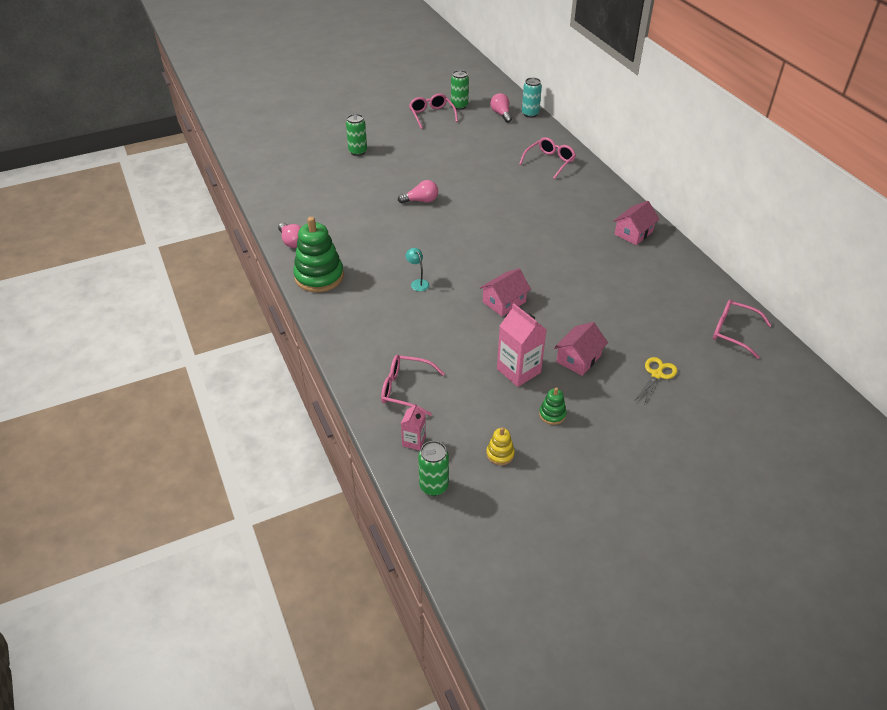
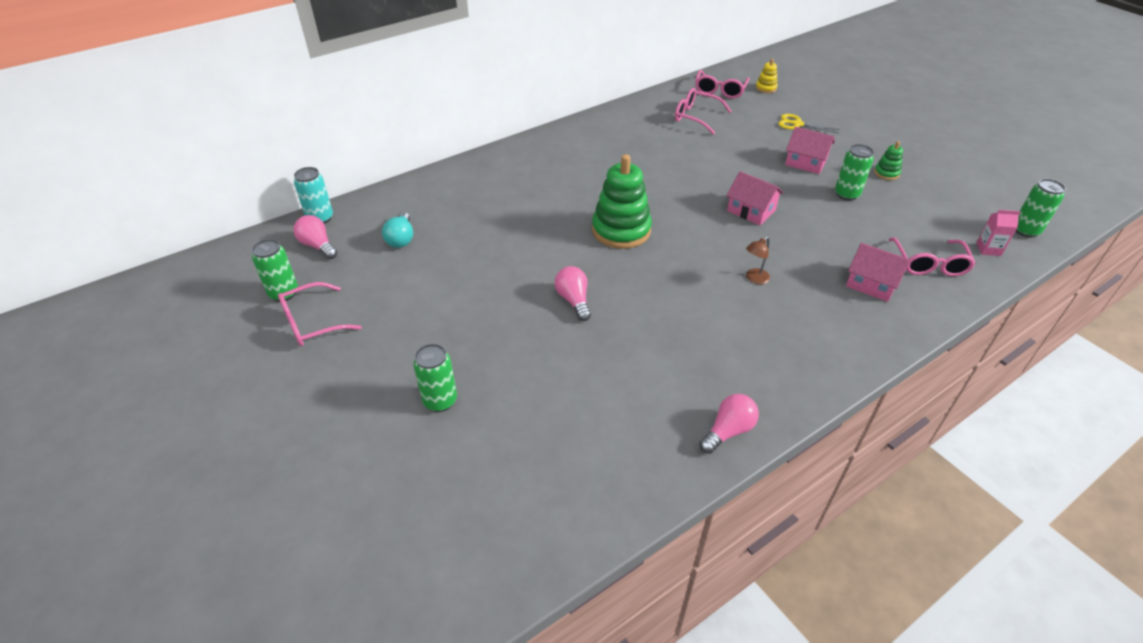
camera: 100 degrees left, 0 degrees up
green stacking toy [293,217,344,292] -> green stacking toy moved to [592,154,652,249]
turquoise lamp [406,248,429,291] -> brown lamp [746,237,770,284]
yellow stacking toy [486,427,515,465] -> yellow stacking toy moved to [756,59,778,93]
pink light bulb [490,93,512,123] -> pink light bulb turned 75 degrees clockwise [293,215,337,259]
pink carton [497,304,547,387] -> green can [835,144,874,201]
pink glasses [519,137,576,179] -> pink glasses moved to [675,88,732,135]
pink house [613,201,660,245] -> pink house moved to [846,243,910,302]
none -> turquoise light bulb [382,212,413,248]

